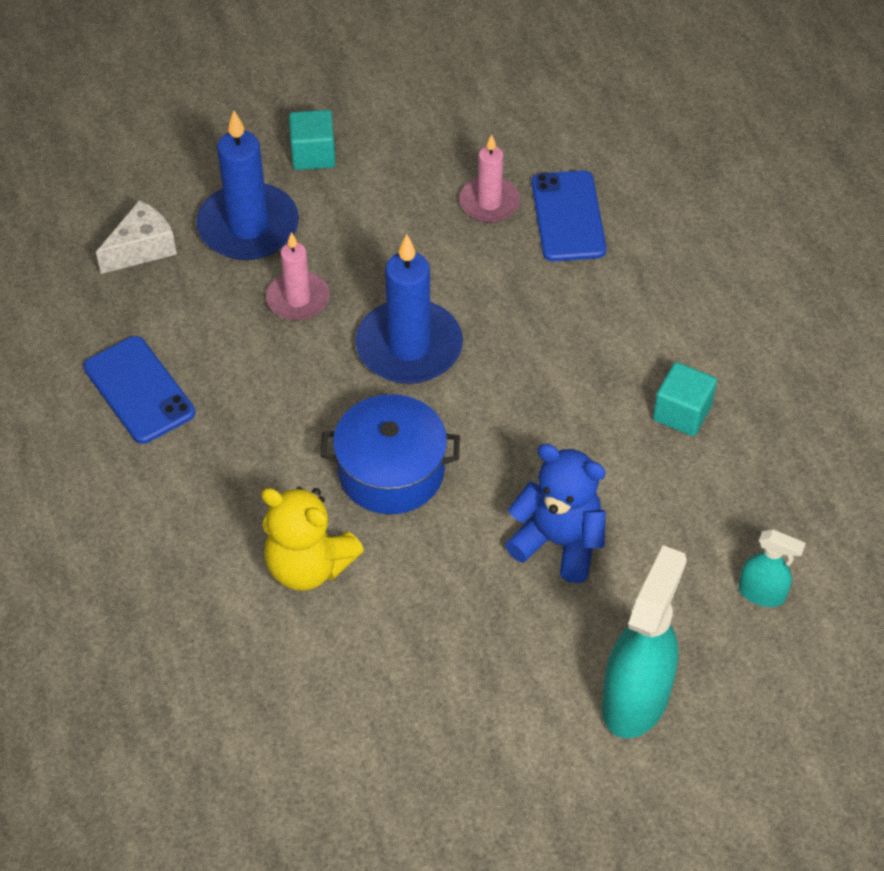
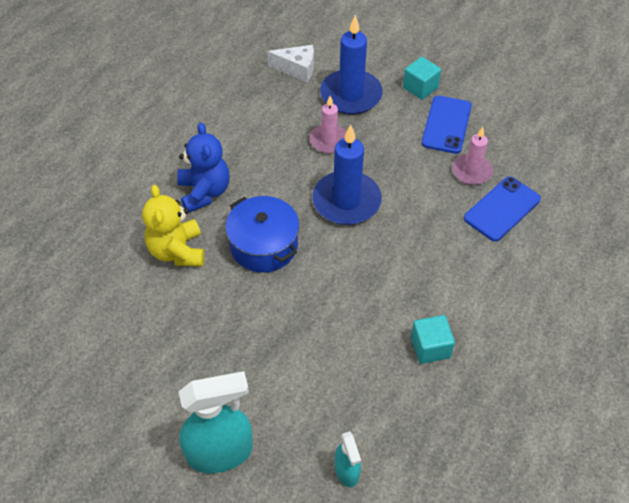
camera: 50 degrees right, 0 degrees up
blue phone [83,336,195,444] -> blue phone moved to [421,96,472,154]
blue teddy bear [505,444,606,583] -> blue teddy bear moved to [177,122,229,213]

